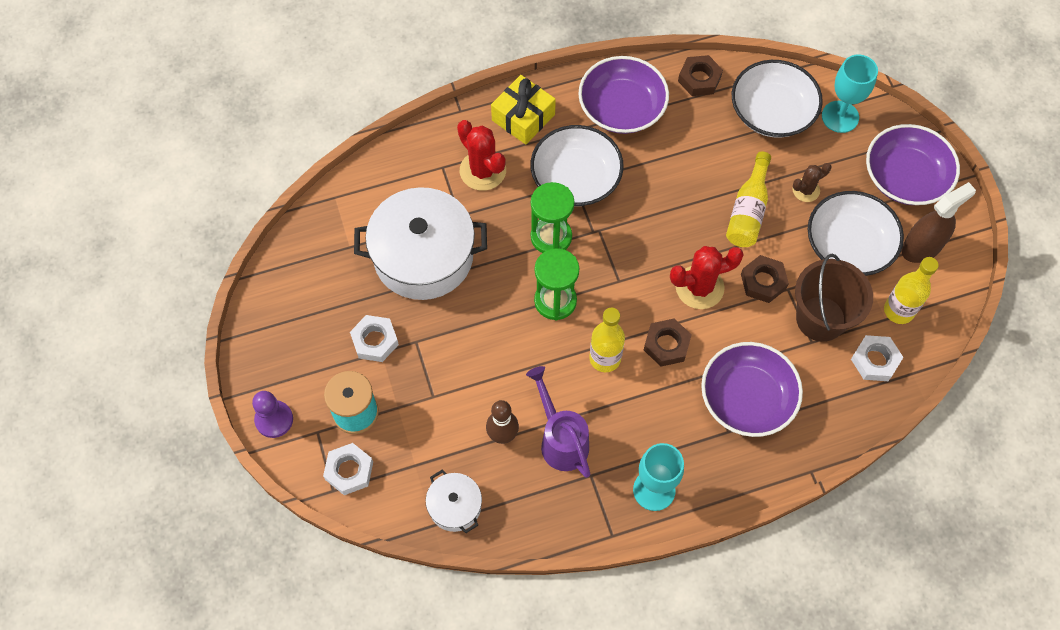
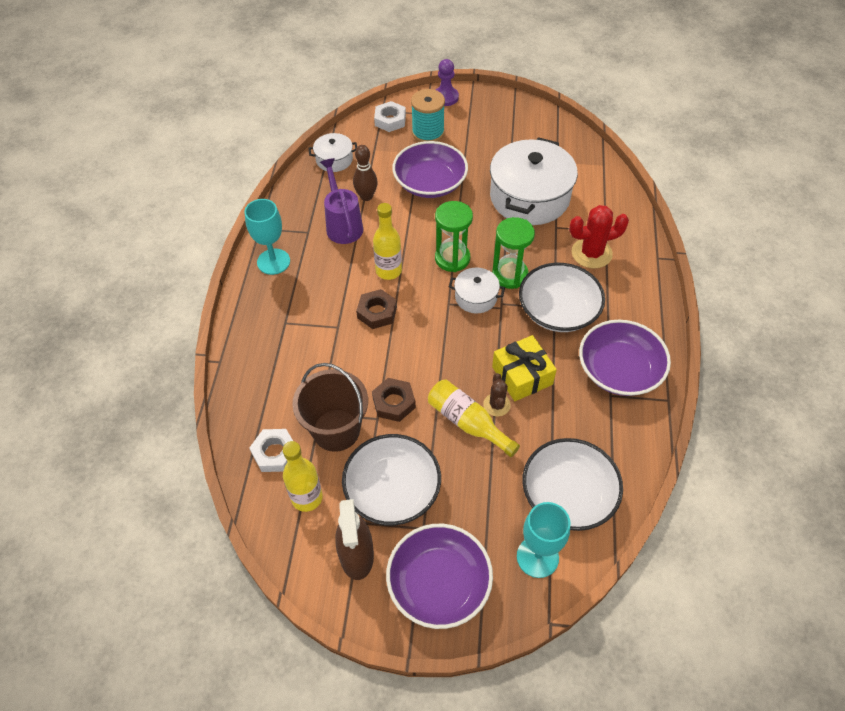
camera: 115 degrees right, 10 degrees down
white nut [350,315,399,362] -> none
yellow gift [491,75,556,144] -> yellow gift moved to [492,335,557,401]
purple watering can [526,366,591,478] -> purple watering can turned 105 degrees counterclockwise [320,158,363,244]
red cactus [670,246,744,309] -> none
brown nut [678,55,723,96] -> none
purple bowl [701,342,803,437] -> purple bowl moved to [392,141,468,198]
brown cactus [793,163,831,202] -> brown cactus moved to [483,373,511,417]
none -> white pot [449,268,505,313]

